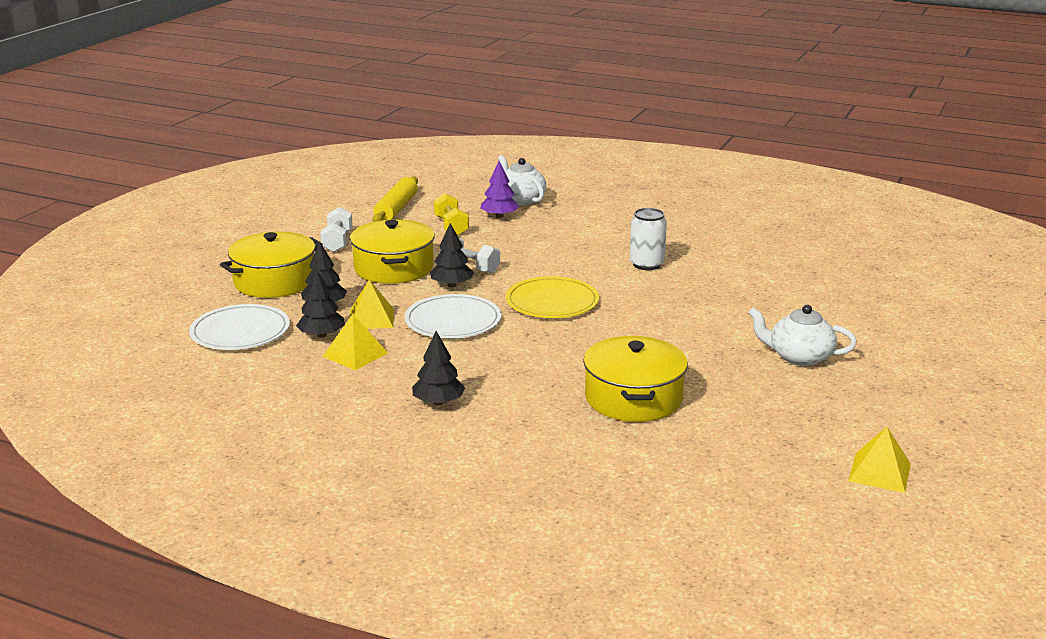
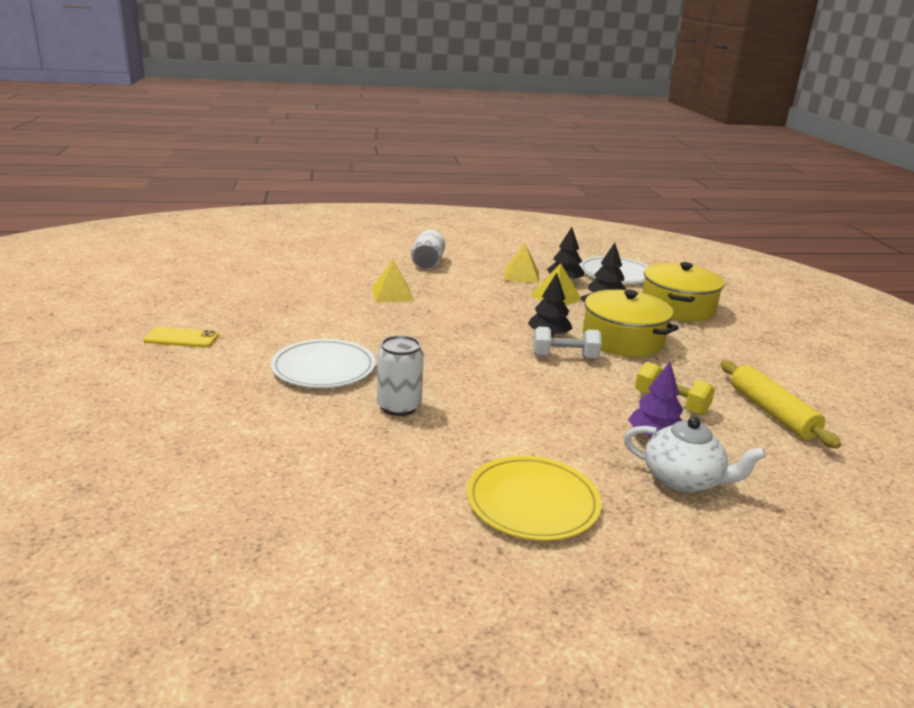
camera: 145 degrees right, 0 degrees up
white dumbbell [320,207,353,252] -> none
white plate [405,294,501,338] -> white plate moved to [271,339,376,388]
black tree [412,331,465,405] -> white can [411,230,445,270]
yellow plate [506,276,599,318] -> yellow plate moved to [467,456,602,541]
yellow pot [583,336,688,422] -> none
white teapot [748,305,857,366] -> yellow phone [143,327,219,348]
yellow pyramid [848,427,911,493] -> yellow pyramid moved to [372,259,414,302]

